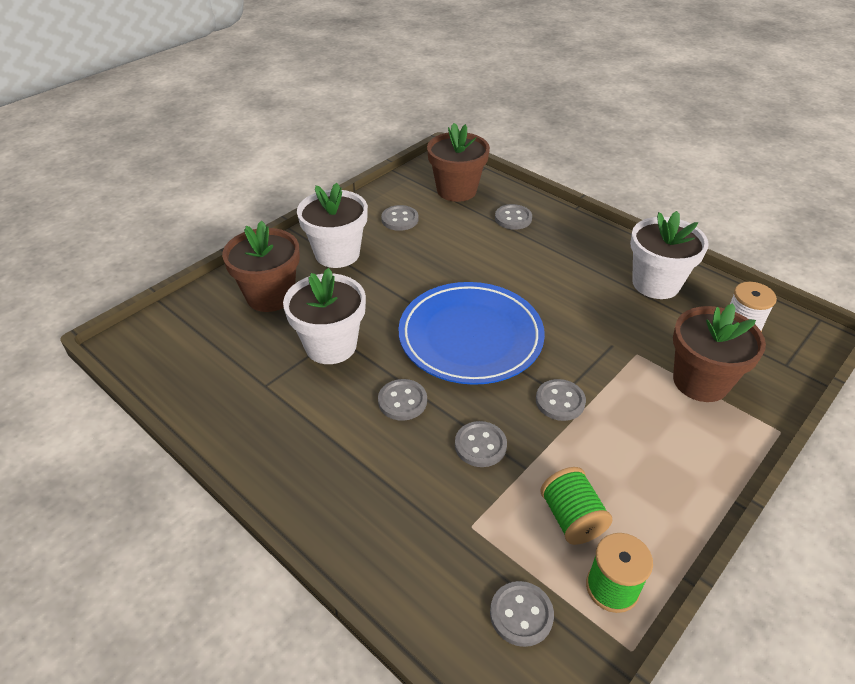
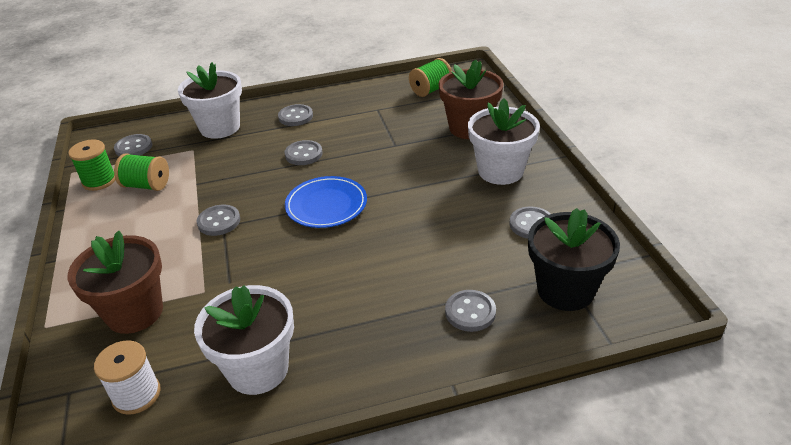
camera: 125 degrees right, 5 degrees down
white flower pot [283,268,366,364] -> white flower pot moved to [178,62,242,139]
blue plate [398,282,545,385] -> blue plate [285,176,367,228], size x0.61
brown flower pot [427,123,490,202] -> black flower pot [528,208,620,311]
grey button [455,421,507,467] -> grey button moved to [278,104,313,126]
none -> green spool [409,58,452,97]

